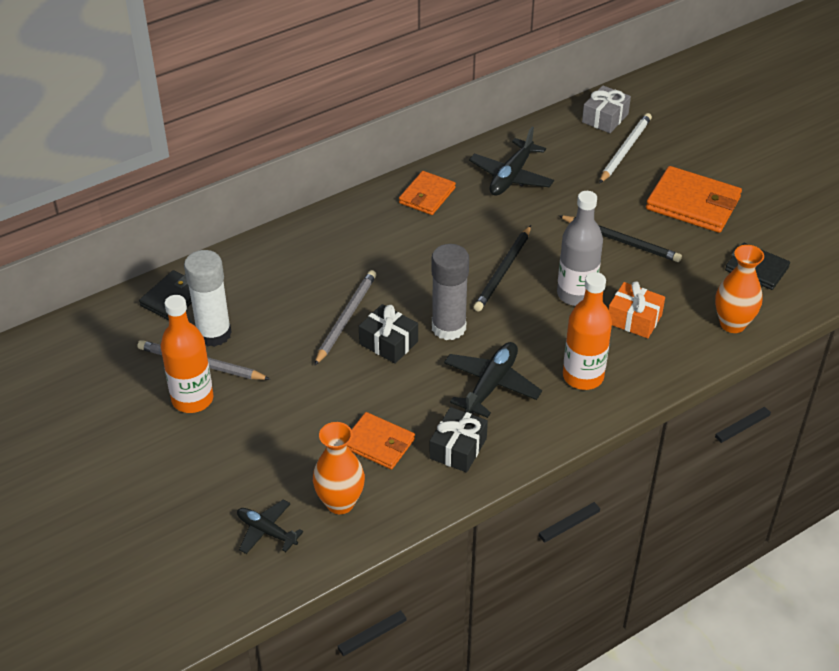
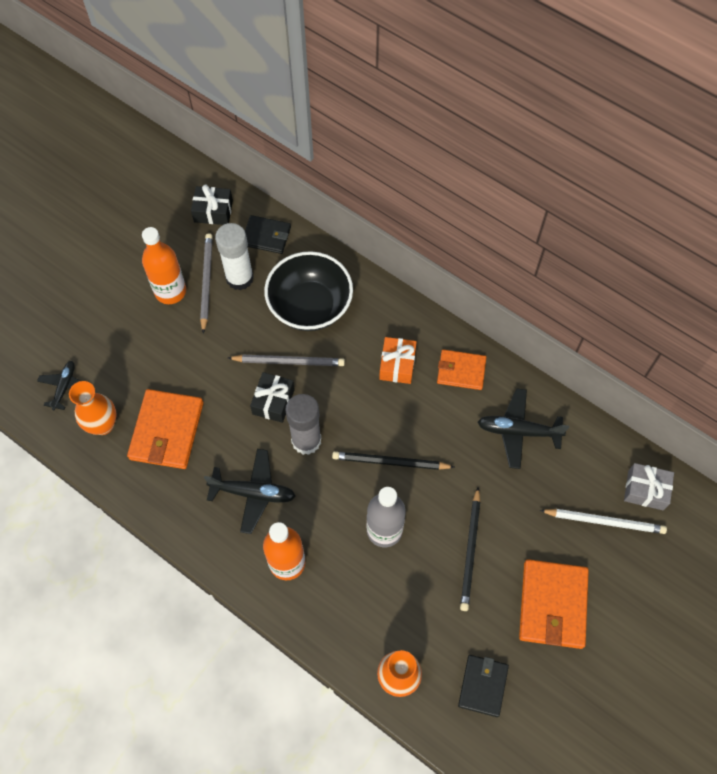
camera: 70 degrees right, 20 degrees up
orange wallet [347,412,415,470] -> orange wallet [127,389,203,469], size x1.60
black gift [429,407,488,473] -> black gift moved to [191,185,233,225]
orange gift [609,281,665,338] -> orange gift moved to [379,337,417,384]
none -> black bowl [264,251,353,331]

